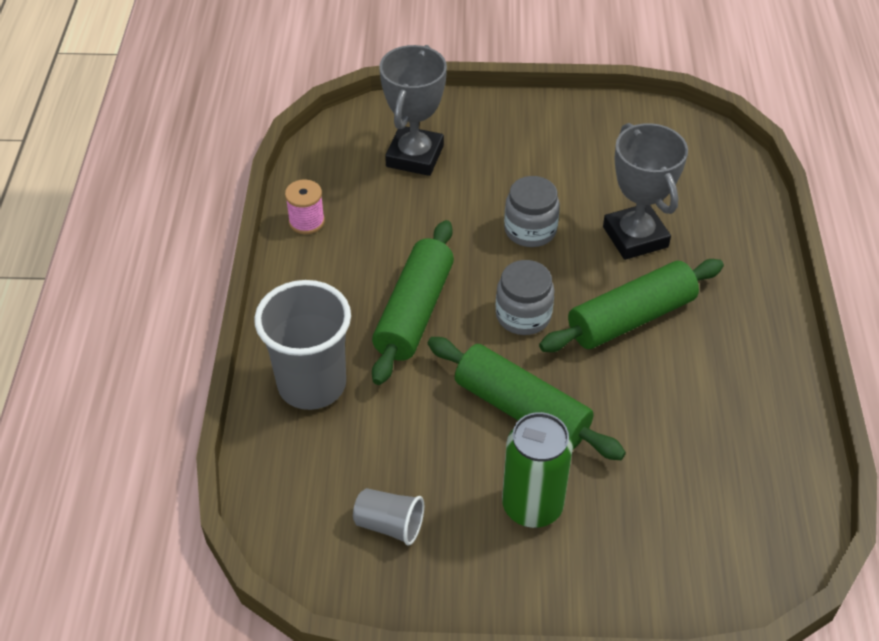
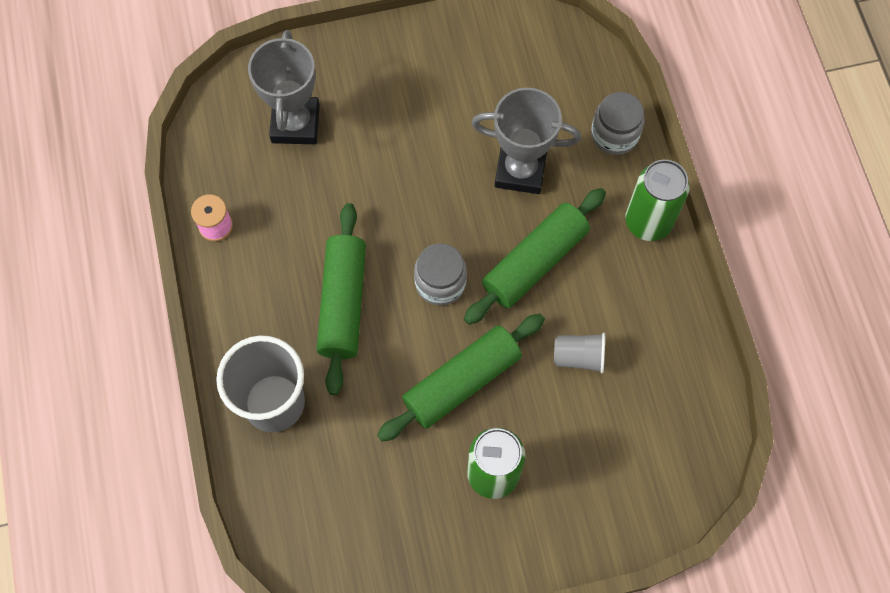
camera: 15 degrees left, 20 degrees up
grey cup [353,488,424,546] -> grey cup moved to [554,333,605,373]
green rolling pin [428,337,626,460] -> green rolling pin turned 60 degrees counterclockwise [377,314,545,442]
grey jar [504,176,560,247] -> grey jar moved to [591,92,645,155]
grey trophy [603,123,688,260] -> grey trophy turned 45 degrees counterclockwise [471,88,581,194]
none -> green can [625,160,689,241]

